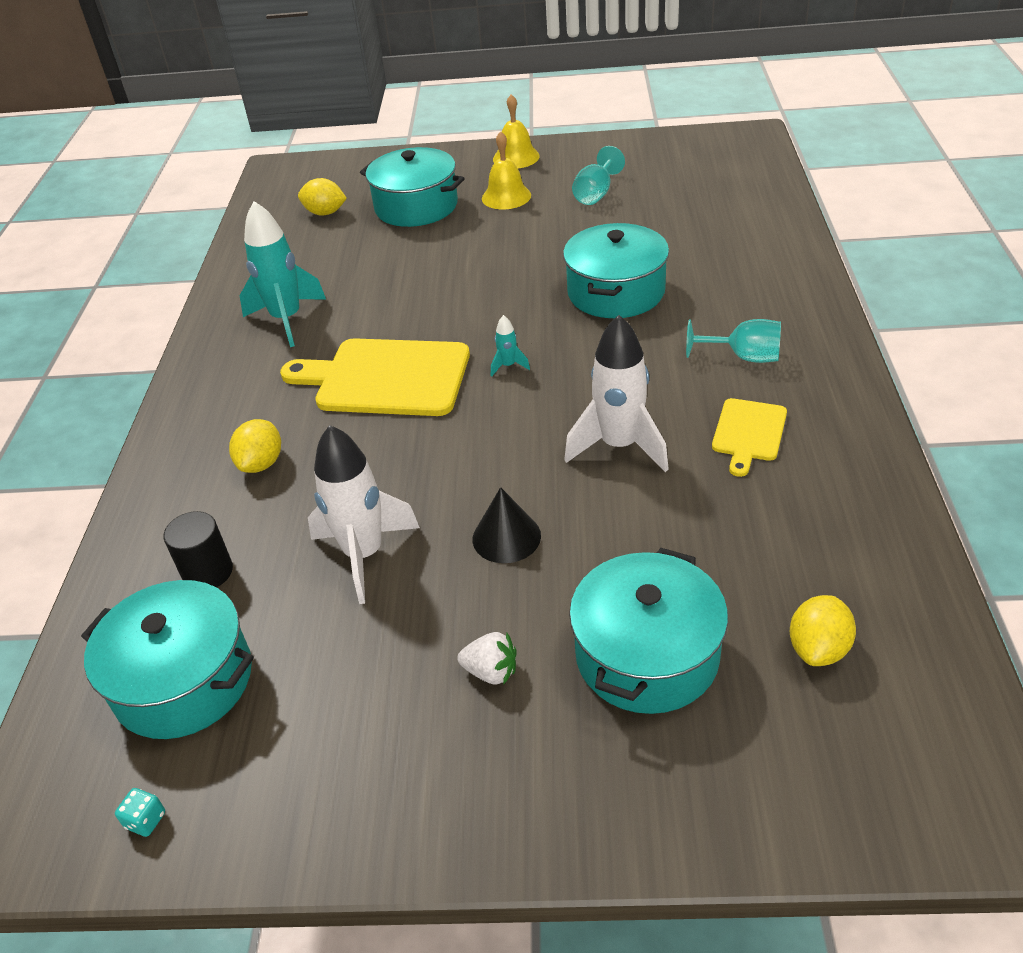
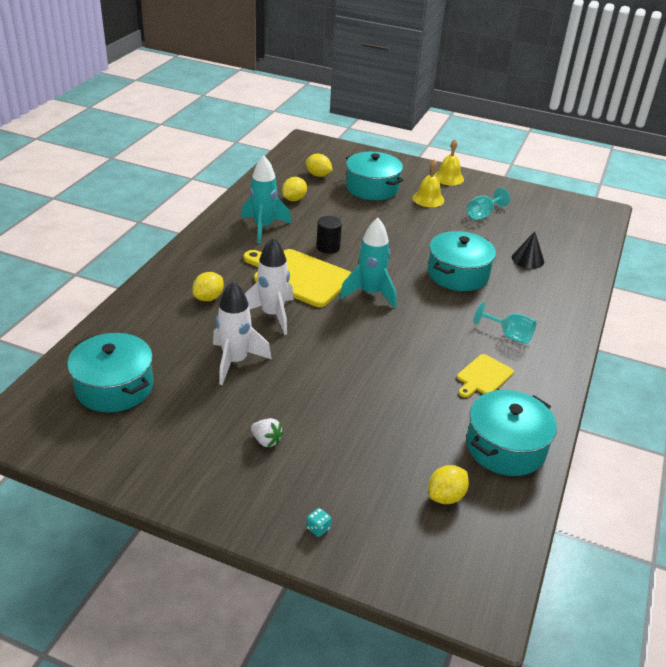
camera: 15 degrees right, 5 degrees down
turquoise dice [115,788,165,837] -> turquoise dice moved to [306,508,331,537]
black cylinder [164,511,233,587] -> black cylinder moved to [316,216,342,254]
black cone [473,487,541,563] -> black cone moved to [512,231,544,269]
turquoise rocket [491,315,530,377] -> turquoise rocket [340,218,396,308], size x2.32
white rocket [564,315,669,472] -> white rocket moved to [245,237,294,335]
turquoise pot [569,548,728,714] -> turquoise pot moved to [466,390,557,476]
none -> yellow lemon [282,177,307,201]

